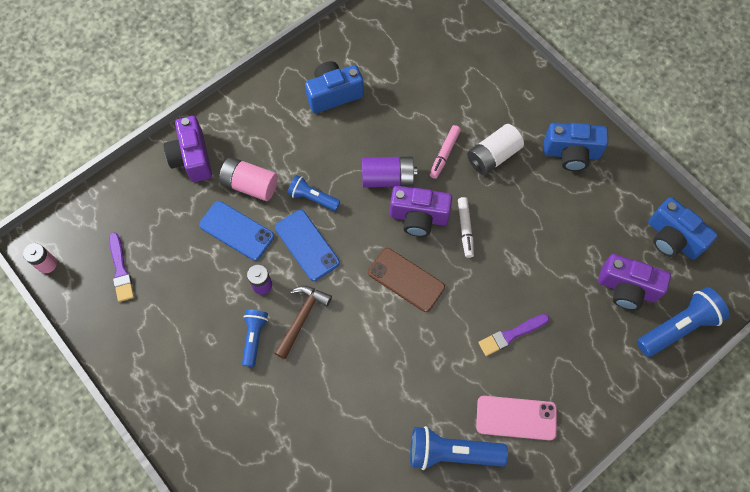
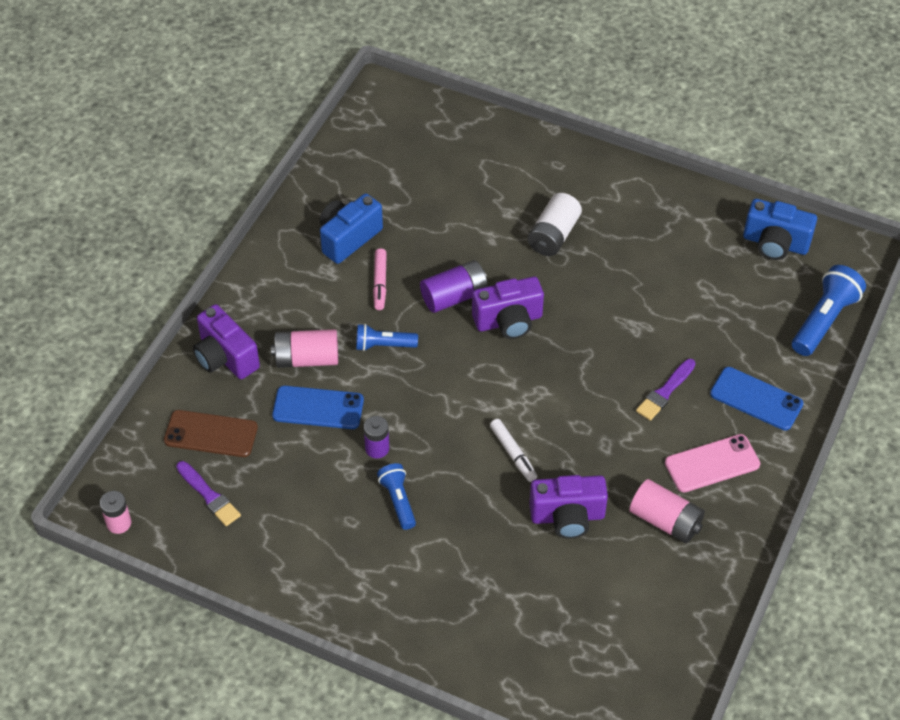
camera: 25 degrees left, 15 degrees down
blue phone [275,210,340,281] -> blue phone moved to [710,367,803,430]
brown hammer [275,285,332,359] -> none
brown phone [368,248,445,312] -> brown phone moved to [164,410,258,457]
blue flashlight [410,426,508,470] -> pink battery [629,479,705,543]
pink marker [430,125,461,179] -> pink marker moved to [373,248,387,310]
white marker [458,197,474,258] -> white marker moved to [490,419,537,482]
blue camera [544,123,608,171] -> none
purple camera [598,254,671,310] -> purple camera moved to [529,475,608,539]

